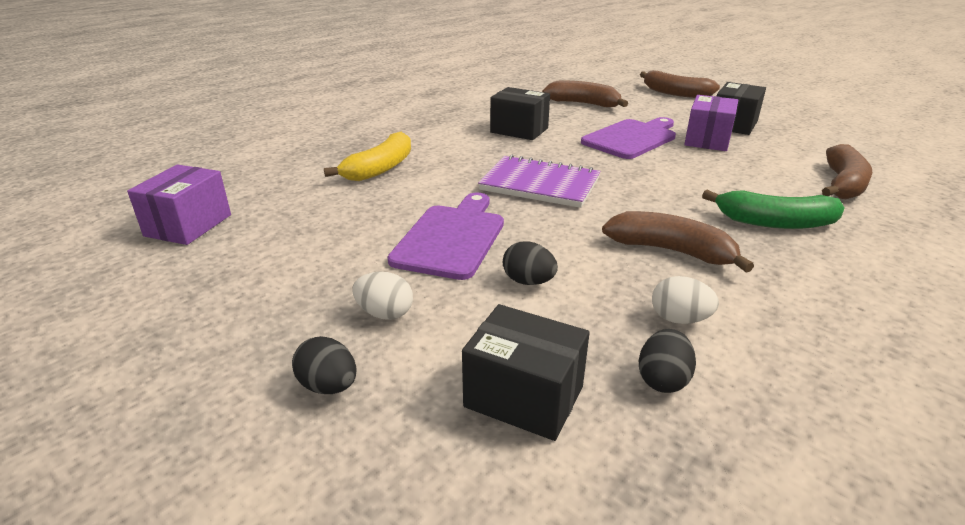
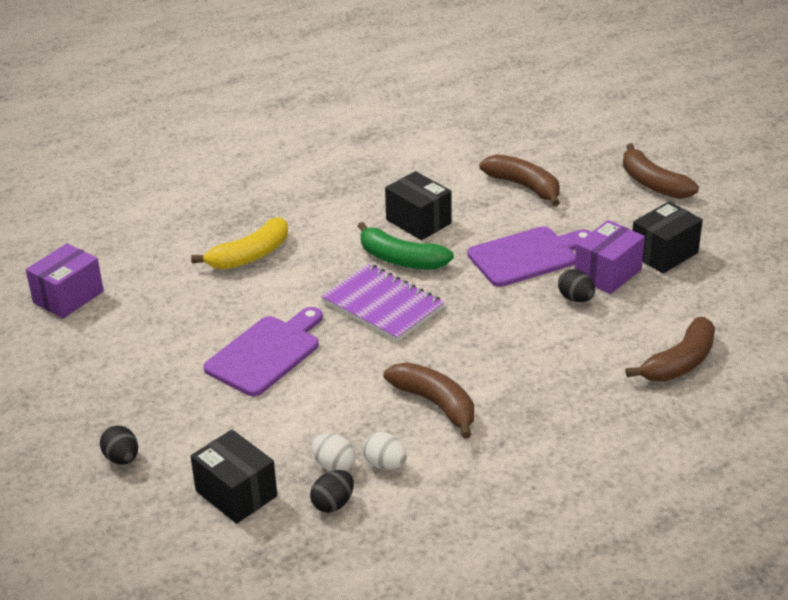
camera: 20 degrees right, 5 degrees up
white egg [352,271,413,320] -> white egg moved to [312,434,356,471]
black egg [503,241,558,285] -> black egg moved to [558,269,595,302]
green banana [702,190,845,229] -> green banana moved to [358,222,454,269]

